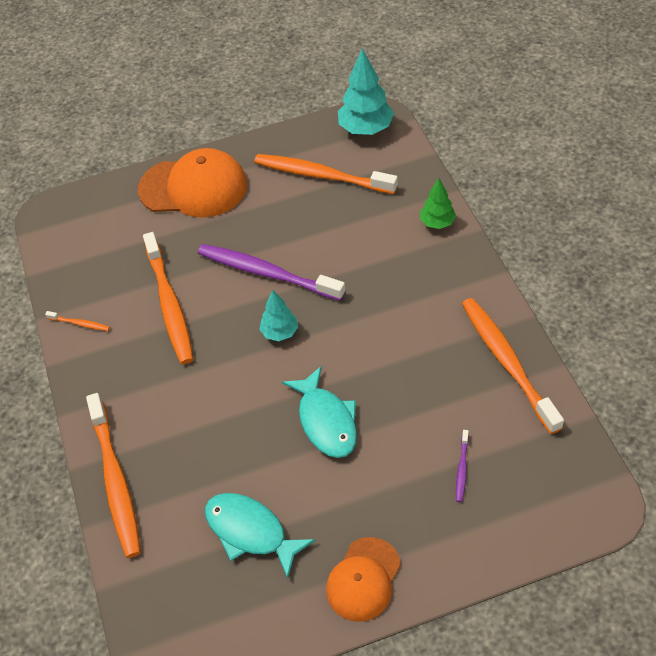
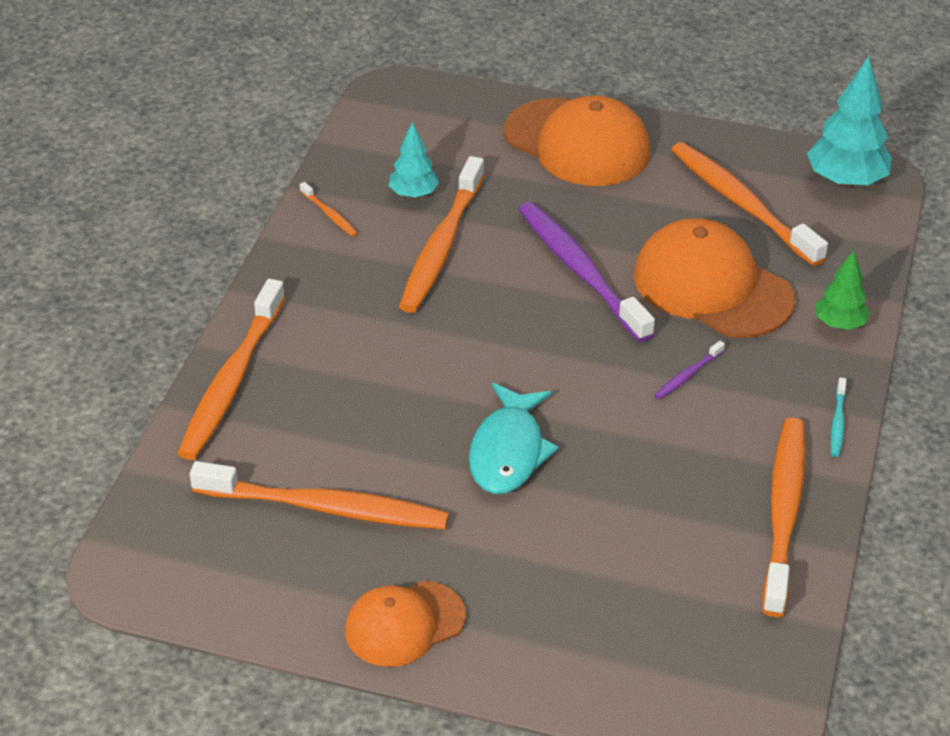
camera: 30 degrees right, 10 degrees down
turquoise fish [205,493,315,579] -> orange toothbrush [190,461,449,530]
turquoise tree [259,290,298,341] -> turquoise tree moved to [389,122,439,198]
purple toothbrush [456,430,469,502] -> purple toothbrush moved to [654,341,725,400]
none -> orange cap [634,218,795,338]
none -> turquoise toothbrush [831,378,847,457]

